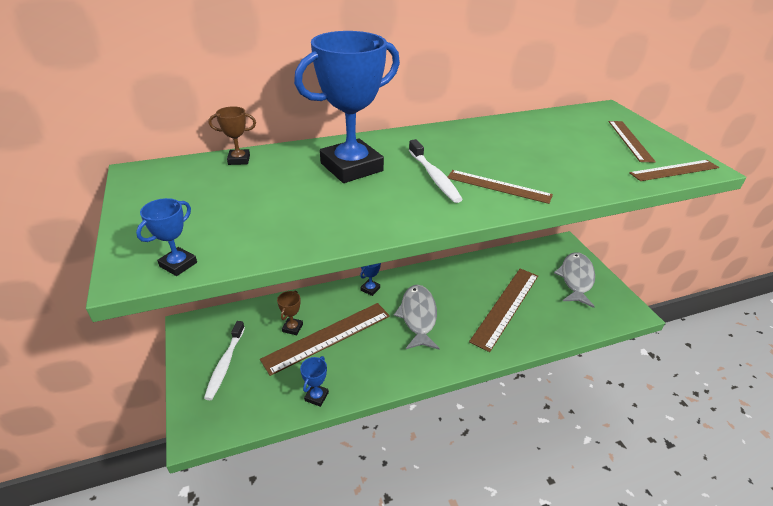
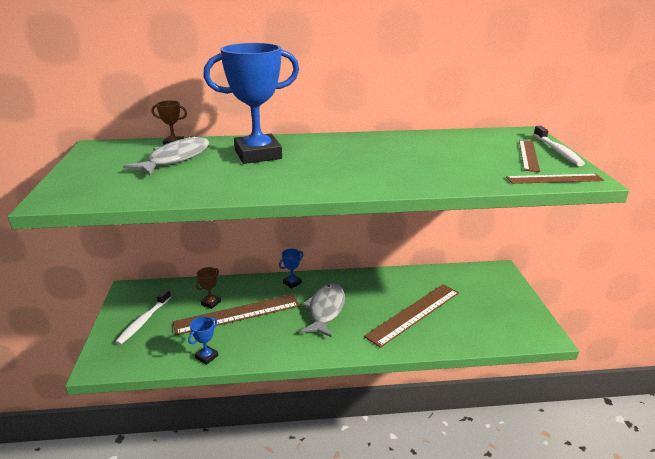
camera: 15 degrees right, 10 degrees down
blue trophy [136,198,197,276] -> none
white toothbrush [409,139,463,203] -> white toothbrush moved to [533,126,585,166]
brown ruler [448,170,553,204] -> none
grey fish [554,252,595,308] -> grey fish moved to [123,136,209,175]

